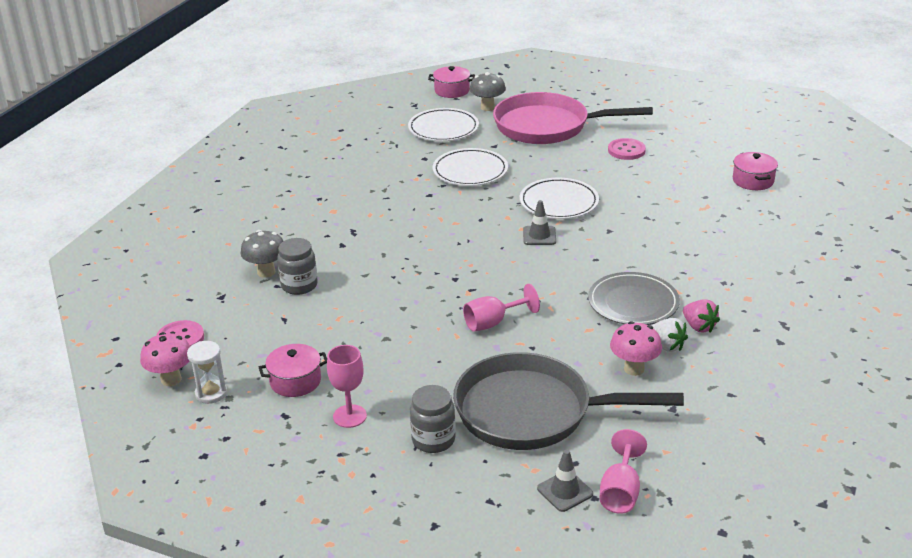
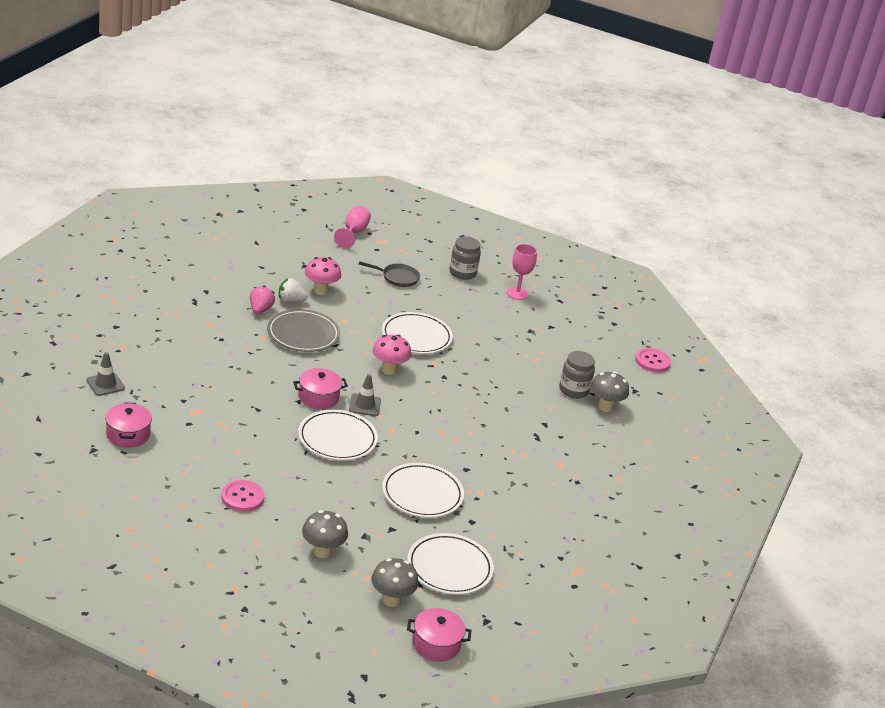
camera: 175 degrees right, 0 degrees up
pink mushroom [140,332,190,386] -> pink mushroom moved to [373,335,411,375]
white hourglass [187,341,227,404] -> none
pink pot [259,344,327,397] -> pink pot moved to [293,368,348,409]
grey pan [453,352,684,450] -> grey pan [359,261,420,287], size x0.42
pink goblet [463,284,540,332] -> white plate [382,312,453,354]
pink pan [493,92,653,144] -> grey mushroom [302,510,348,558]
grey traffic cone [537,450,593,512] -> grey traffic cone moved to [87,352,125,396]
white strawberry [651,318,688,352] -> white strawberry turned 45 degrees counterclockwise [279,278,308,303]
pink strawberry [683,299,720,333] -> pink strawberry turned 45 degrees clockwise [250,286,275,314]

